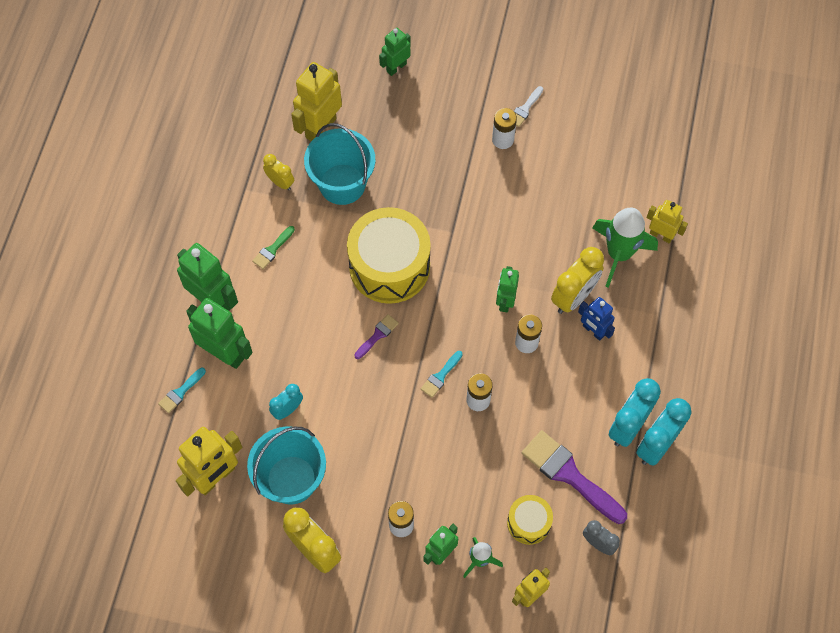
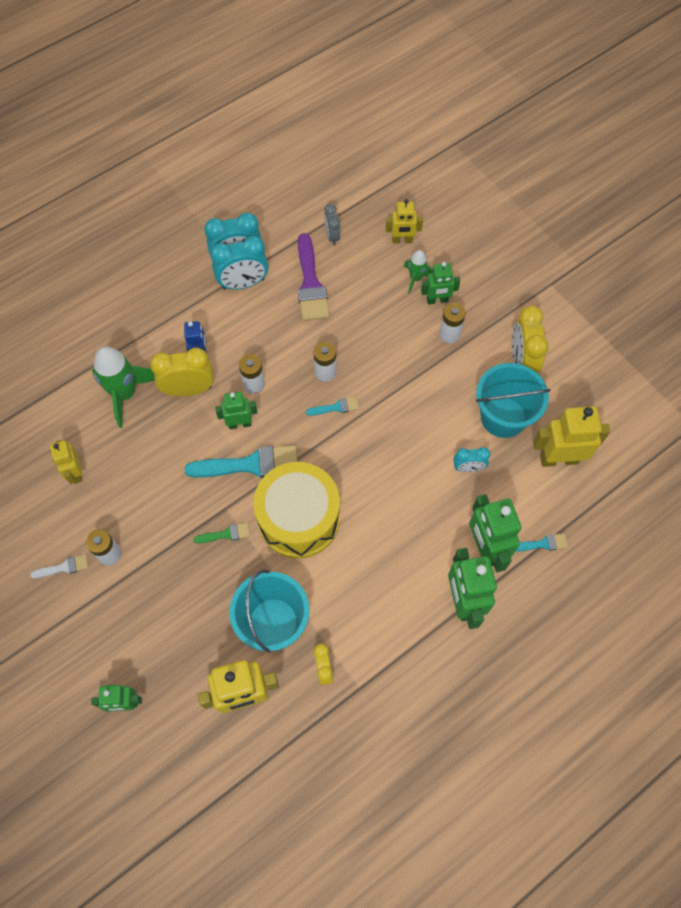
camera: 140 degrees left, 0 degrees up
green brush [252,226,295,269] -> green brush moved to [193,523,250,543]
purple brush [354,314,399,359] -> none
green robot [496,266,519,313] -> green robot turned 150 degrees counterclockwise [215,392,257,429]
yellow drum [507,495,553,545] -> none
yellow robot [647,200,688,243] -> yellow robot moved to [50,440,83,484]
none -> turquoise brush [185,445,298,478]

